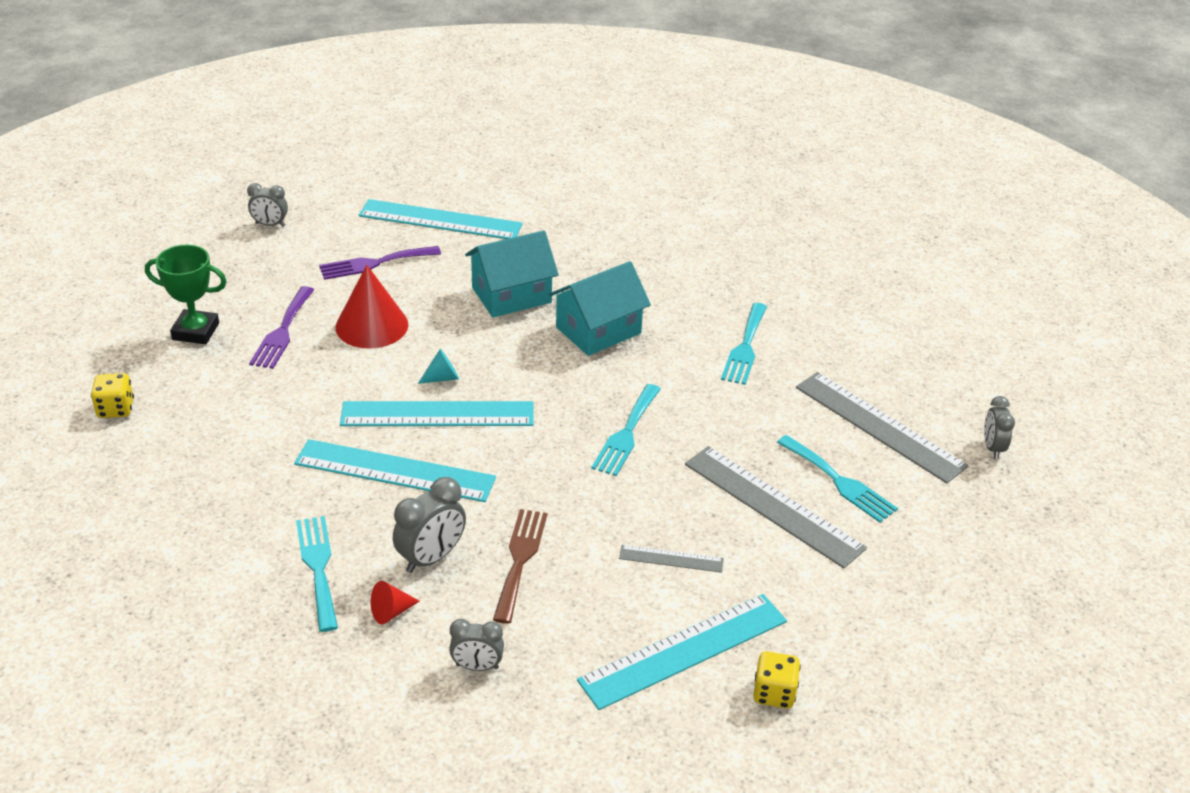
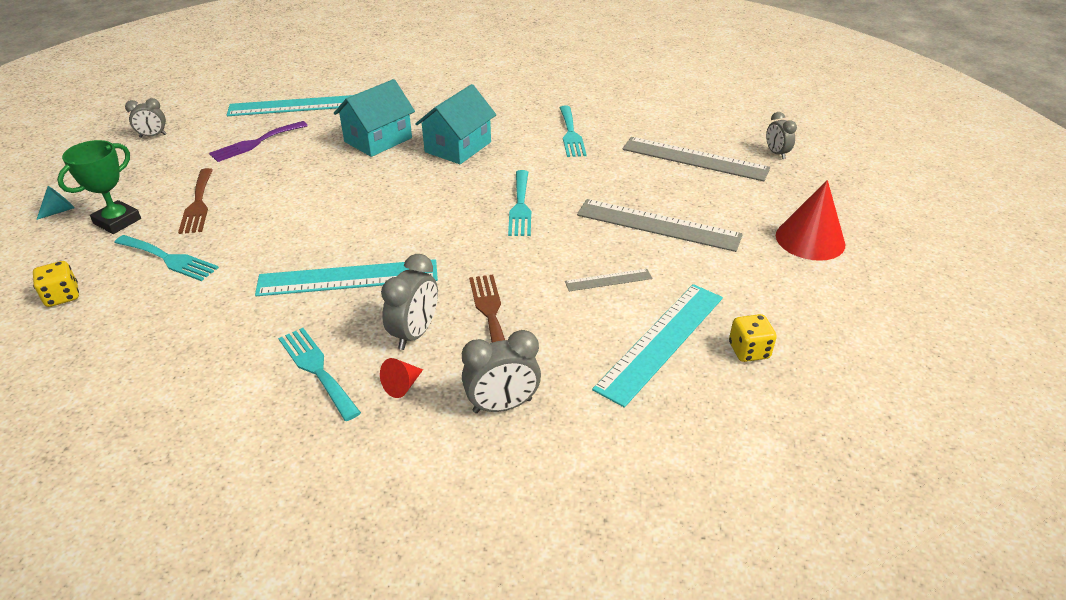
camera: 20 degrees left, 0 degrees up
green trophy [145,245,227,344] -> green trophy turned 45 degrees counterclockwise [57,140,141,234]
purple fork [249,286,314,369] -> brown fork [178,168,213,234]
red cone [336,265,408,349] -> red cone moved to [776,180,845,261]
turquoise ruler [340,401,534,426] -> none
turquoise cone [418,349,459,384] -> turquoise cone moved to [36,186,75,220]
grey clock [449,619,504,671] -> grey clock [462,330,541,413], size x1.53
turquoise fork [777,435,898,523] -> turquoise fork moved to [114,235,219,281]

